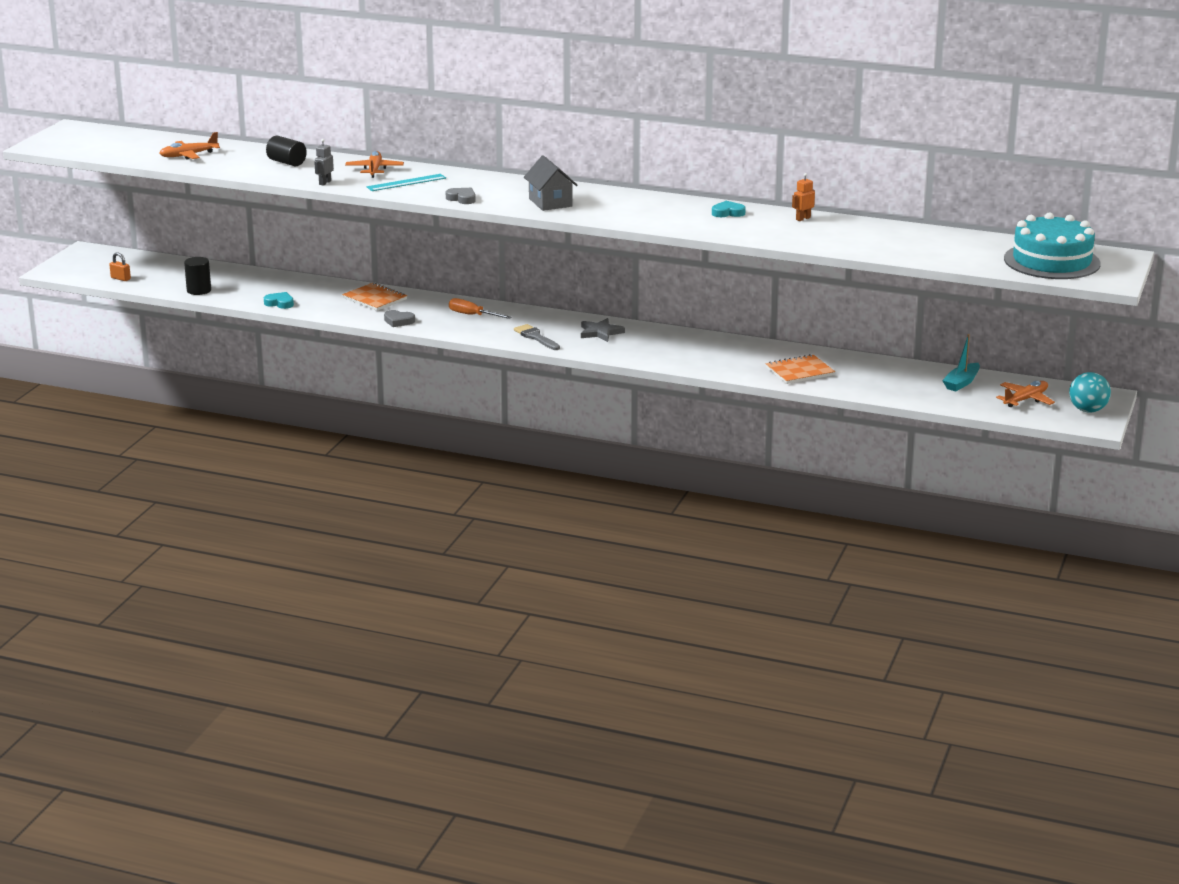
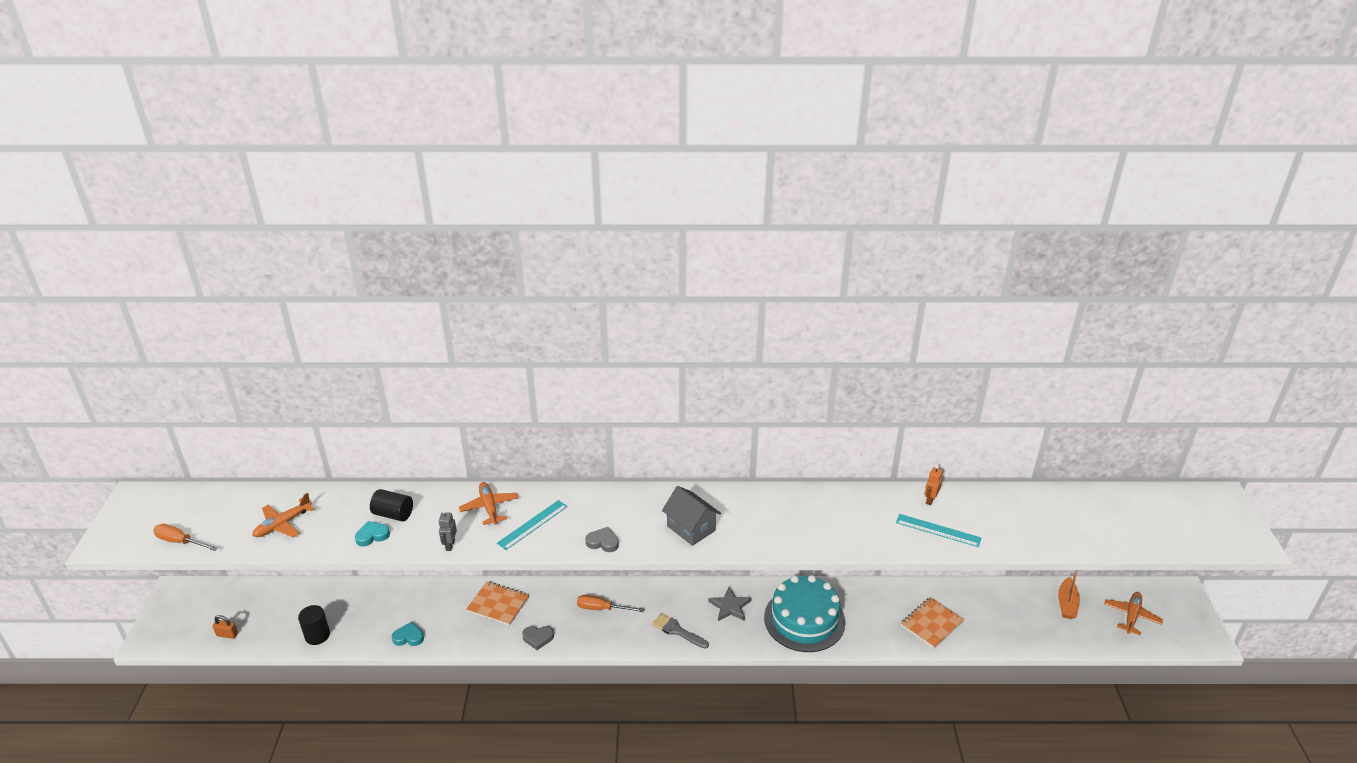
camera: 20 degrees left, 10 degrees up
turquoise heart [712,201,746,217] -> turquoise heart moved to [355,521,390,546]
turquoise boat [942,334,980,391] -> orange boat [1058,570,1080,619]
turquoise cake [1004,212,1101,279] -> turquoise cake moved to [764,575,846,652]
turquoise ball [1069,372,1111,413] -> none
none -> orange screwdriver [153,524,218,551]
none -> turquoise ruler [896,514,981,547]

